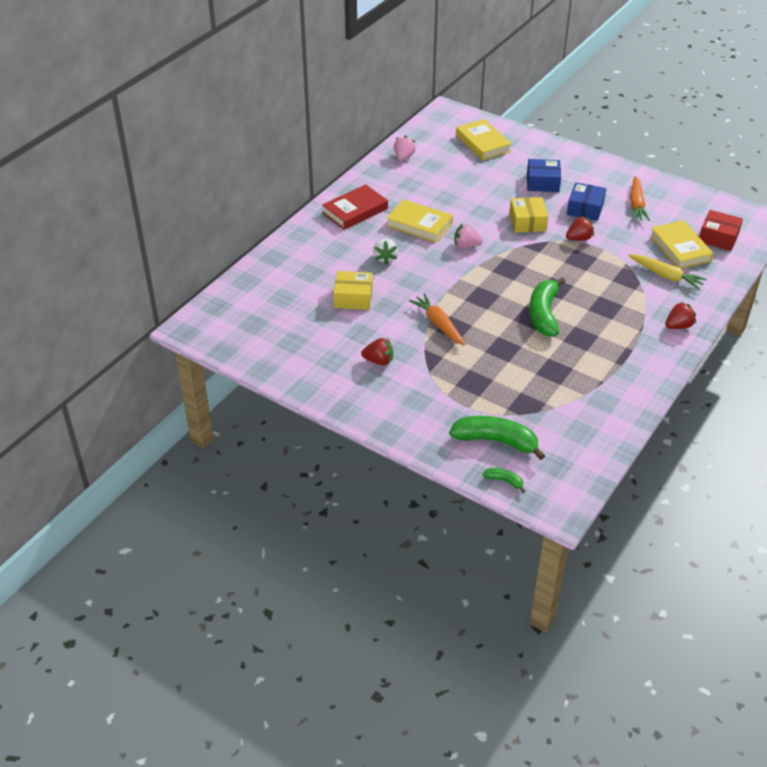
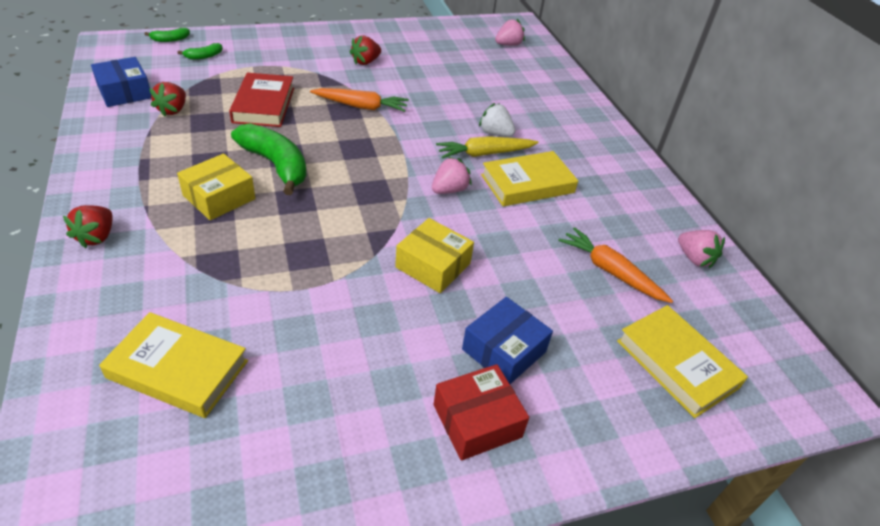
camera: 125 degrees right, 0 degrees up
red book [322,184,388,230] -> red book moved to [229,73,294,127]
yellow box [333,271,373,310] -> yellow box moved to [177,154,255,220]
green banana [449,416,545,460] -> green banana [178,43,223,60], size x0.46
yellow book [456,119,512,161] -> yellow book turned 45 degrees clockwise [617,305,748,418]
red strawberry [566,216,594,241] -> red strawberry moved to [149,82,186,117]
blue box [567,182,606,221] -> blue box moved to [91,57,151,107]
yellow carrot [628,254,707,289] -> yellow carrot moved to [436,136,538,159]
orange carrot [630,176,650,221] -> orange carrot moved to [558,227,673,303]
red box [699,210,743,251] -> red box moved to [433,364,529,461]
none -> pink strawberry [495,19,525,46]

